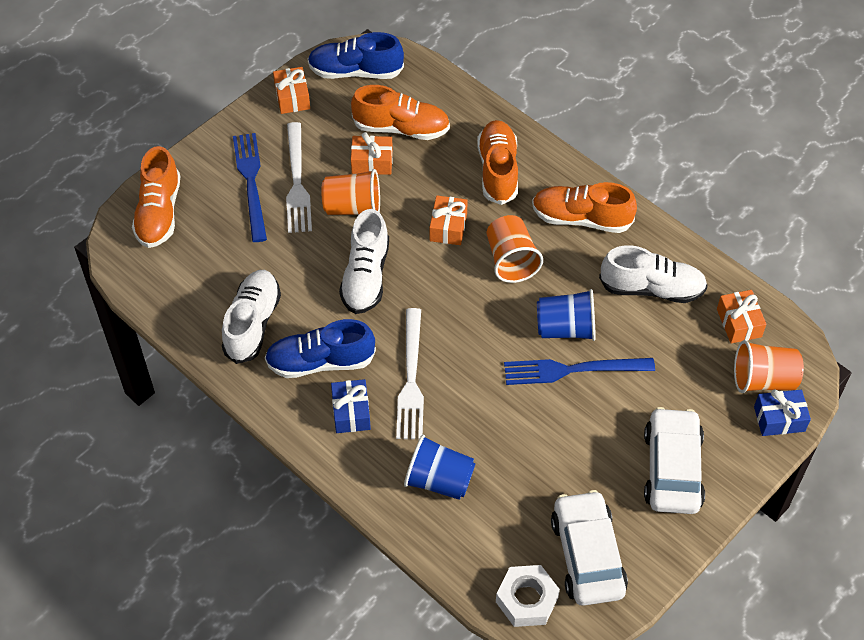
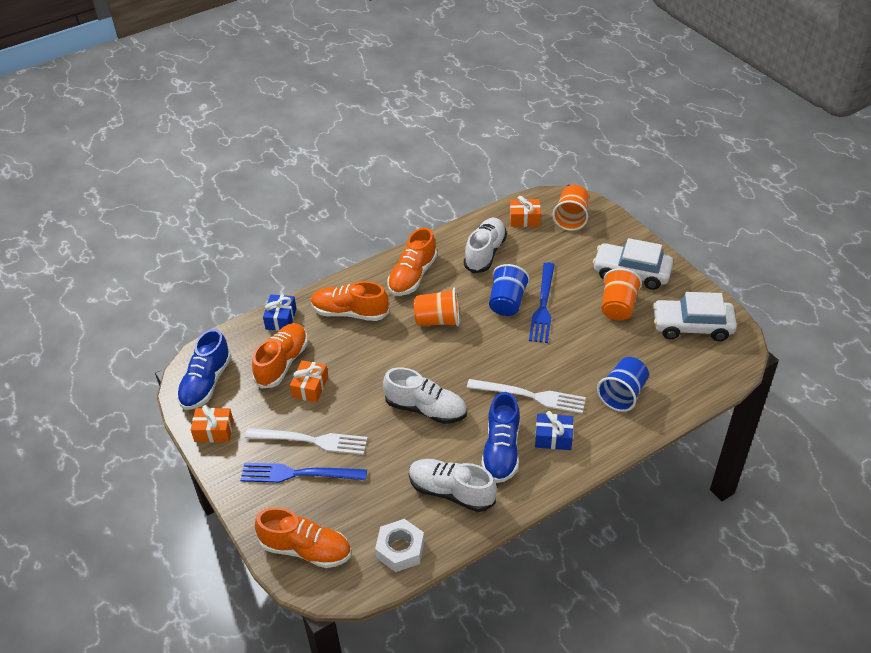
camera: 75 degrees left, 10 degrees down
orange cup [321,169,380,215] -> orange cup moved to [601,268,642,320]
orange gift [430,196,468,245] -> none
white nut [496,565,560,627] -> white nut moved to [375,519,424,572]
blue gift [754,389,811,436] -> blue gift moved to [263,295,297,331]

